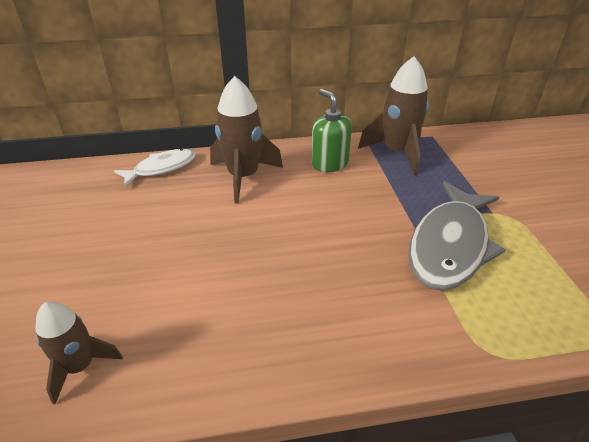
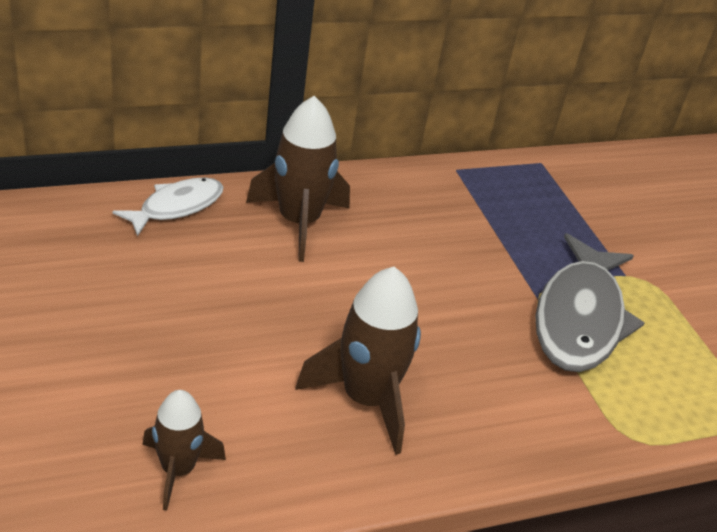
camera: 15 degrees left, 0 degrees up
green soap dispenser [311,89,352,172] -> none
brown rocket [358,56,429,175] -> brown rocket moved to [295,267,421,455]

